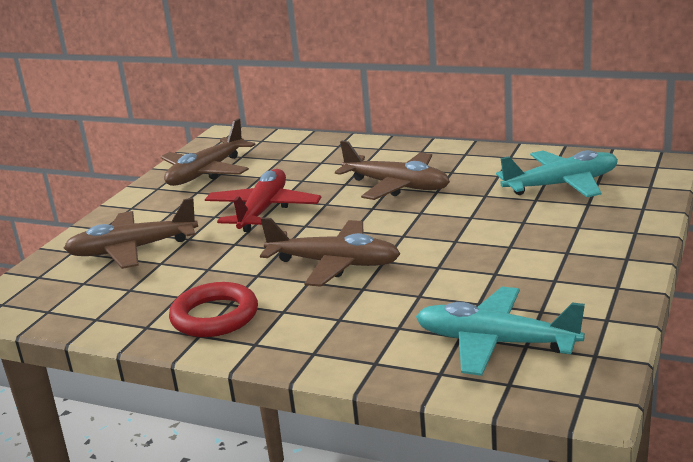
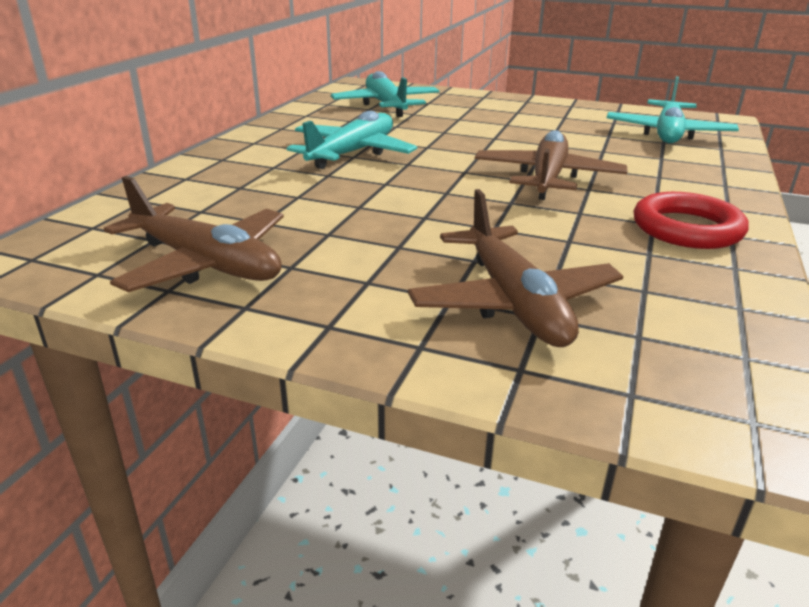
camera: 95 degrees left, 5 degrees up
red plane [205,169,321,232] -> none
brown plane [335,141,450,200] -> turquoise plane [287,111,417,169]

